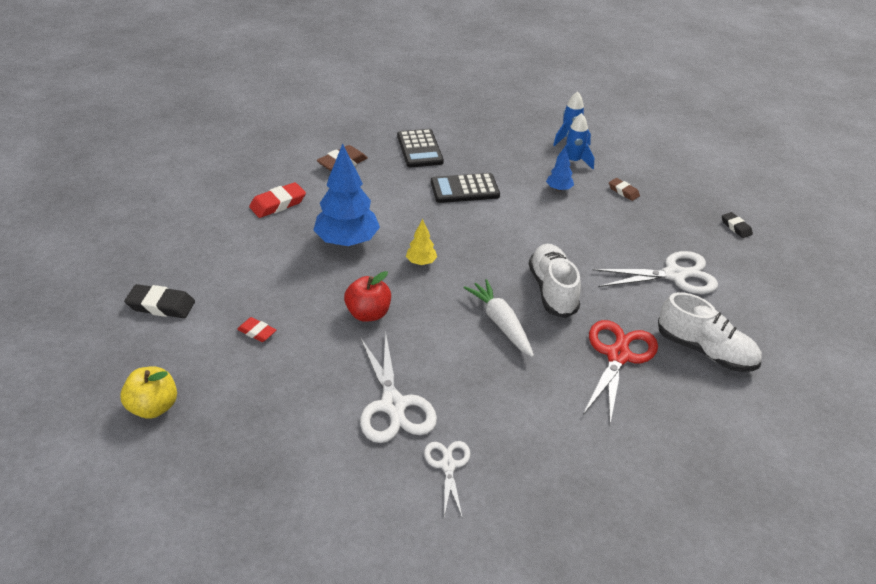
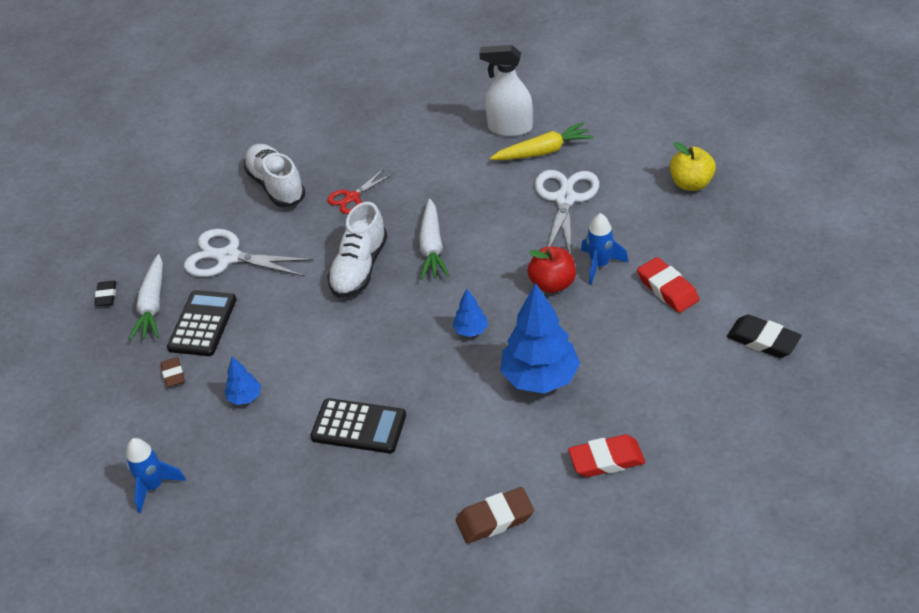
camera: 150 degrees left, 5 degrees up
yellow apple [120,366,177,419] -> yellow apple moved to [670,142,716,191]
red eraser [237,317,276,342] -> red eraser [637,257,699,313], size x1.64
black calculator [397,129,444,167] -> black calculator moved to [167,290,237,356]
yellow tree [406,219,437,265] -> blue tree [453,288,488,337]
white scissors [424,441,470,516] -> yellow carrot [490,122,593,160]
blue rocket [555,113,594,169] -> blue rocket moved to [581,213,628,285]
red scissors [583,320,658,423] -> red scissors [327,169,393,214], size x0.58
none -> white carrot [129,254,163,340]
none -> white spray bottle [479,45,533,137]

